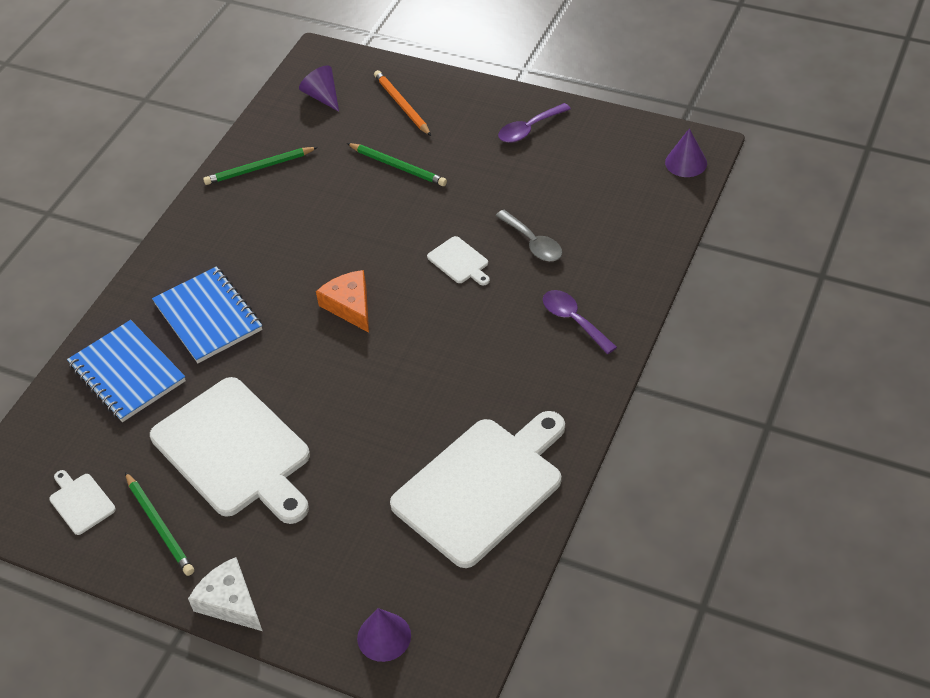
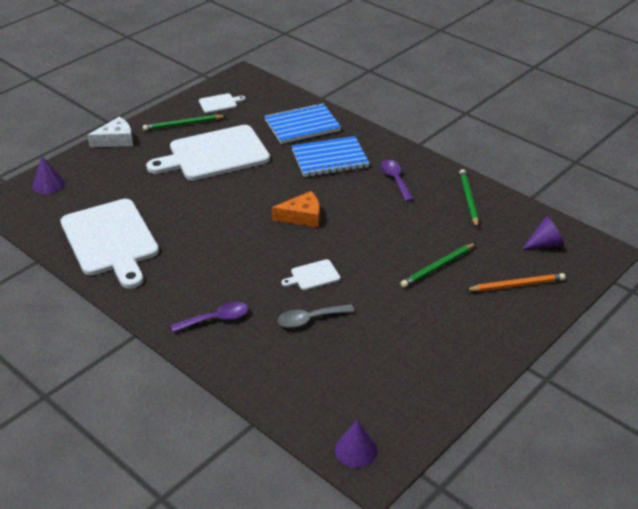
camera: 105 degrees right, 10 degrees down
purple spoon [498,103,571,143] -> purple spoon moved to [380,160,414,202]

